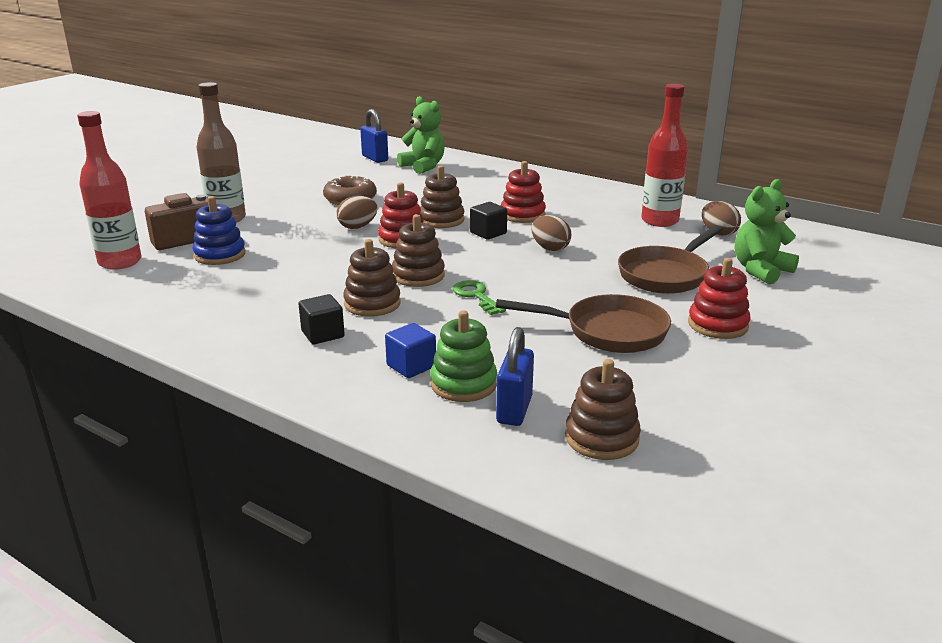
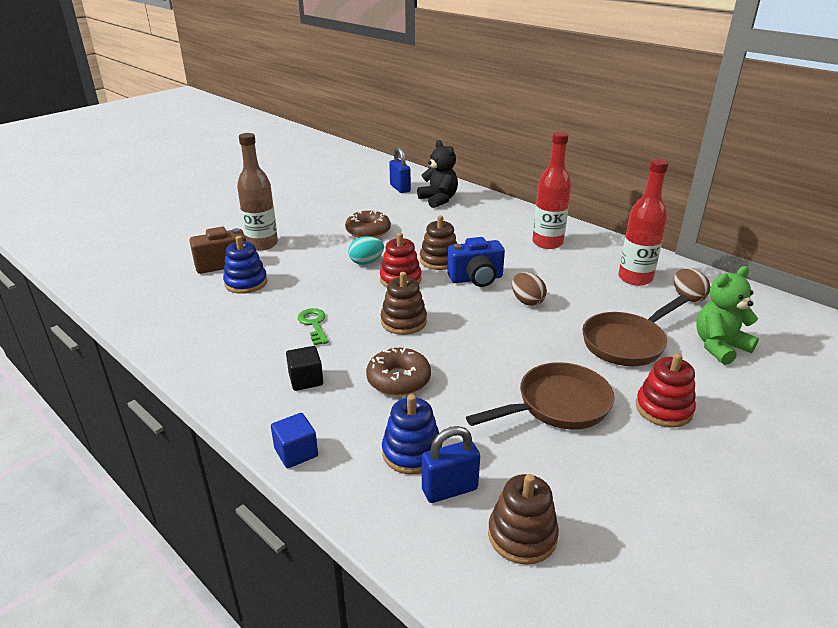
camera: 10 degrees right, 5 degrees up
red bottle [77,111,141,270] -> red bottle moved to [532,132,571,249]
brown egg [337,196,377,229] -> turquoise egg [348,236,384,265]
brown stacking toy [343,239,401,317] -> none
blue cube [385,323,436,378] -> blue cube moved to [271,413,318,468]
green teddy bear [397,96,445,174] -> black teddy bear [417,140,458,208]
green stacking toy [430,310,497,402] -> blue stacking toy [382,394,442,474]
green key [453,280,506,315] -> green key moved to [298,308,329,346]
black cube [470,202,507,240] -> blue camera [447,237,505,287]
brown pan [496,294,671,353] -> brown pan turned 45 degrees counterclockwise [466,362,614,430]
blue padlock [496,327,534,426] -> blue padlock turned 45 degrees clockwise [422,426,480,503]
red stacking toy [501,161,546,223] -> none
none -> brown donut [366,347,431,396]

